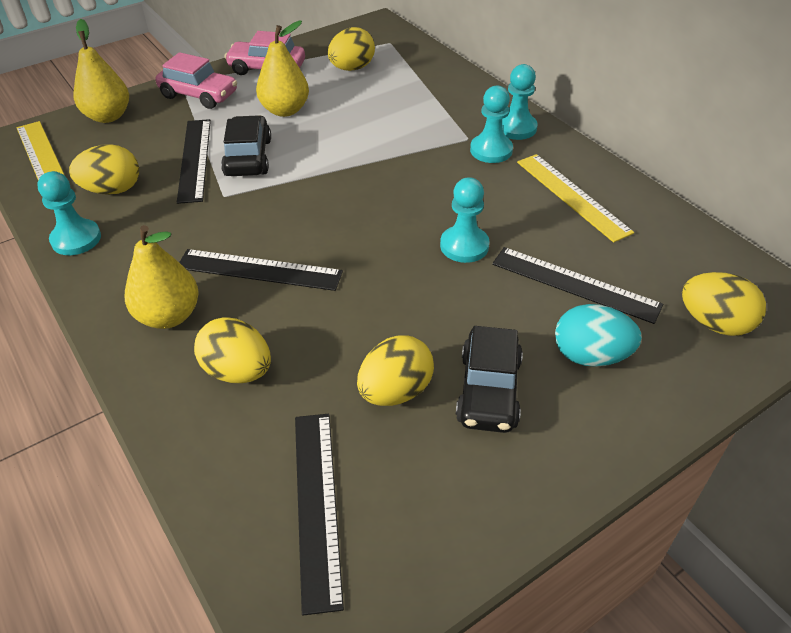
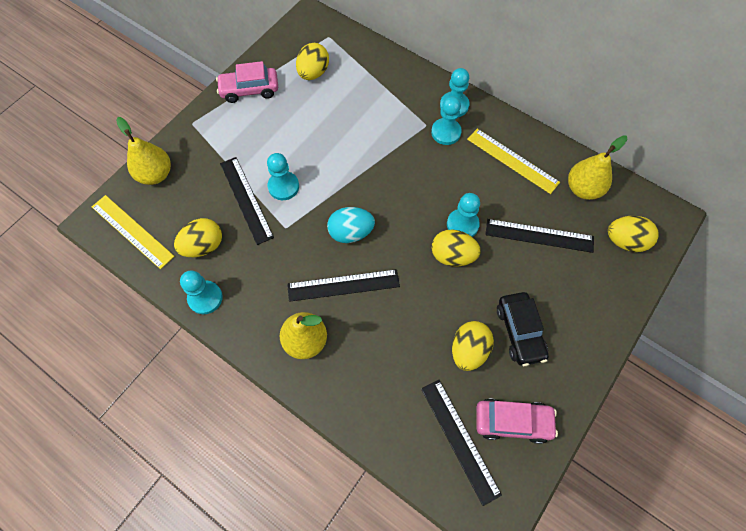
camera: 20 degrees left, 20 degrees up
pink car [156,52,237,109] -> pink car moved to [476,399,558,444]
yellow egg [194,317,271,383] -> yellow egg moved to [431,230,481,266]
black car [221,115,271,176] -> turquoise pawn [267,153,299,200]
yellow pear [256,21,309,117] -> yellow pear moved to [568,135,627,200]
turquoise egg [555,304,642,367] -> turquoise egg moved to [327,207,375,243]

